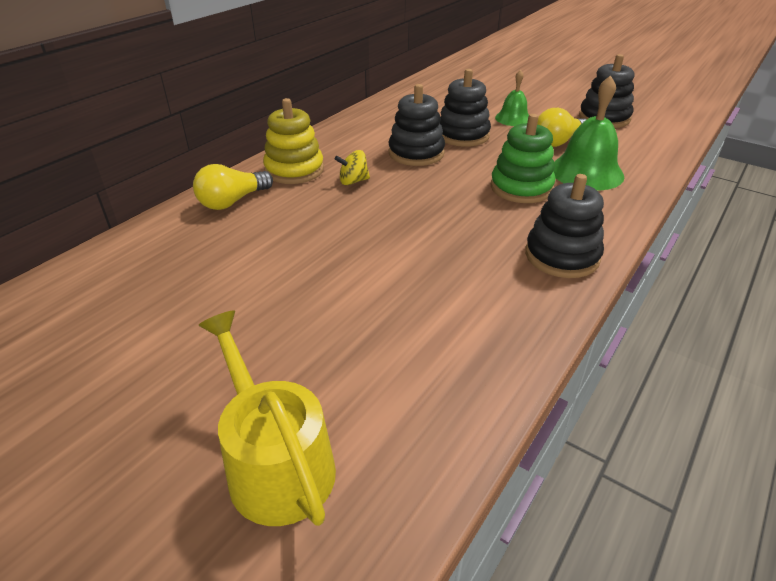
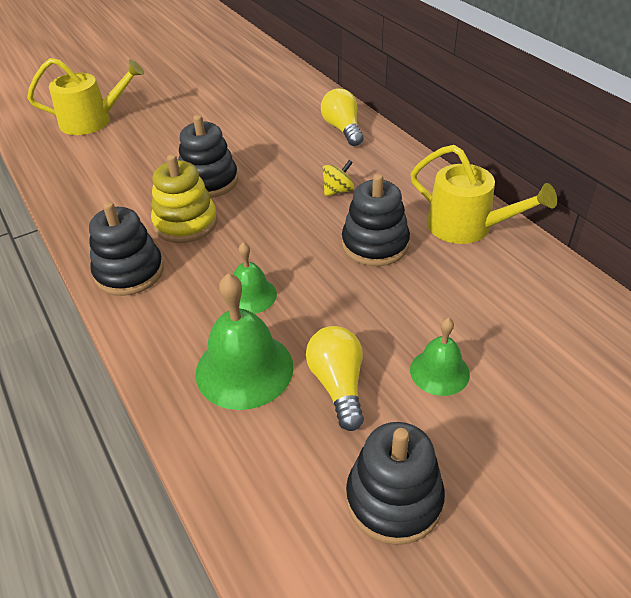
camera: 115 degrees right, 5 degrees up
yellow stacking toy [263,98,324,184] -> yellow stacking toy moved to [151,154,217,243]
yellow spinning top [334,150,370,185] -> yellow spinning top turned 45 degrees clockwise [322,160,354,196]
black stacking toy [440,69,491,147] -> black stacking toy moved to [178,115,238,198]
green stacking toy [490,114,555,203] -> green bell [233,242,277,314]
none -> yellow watering can [410,145,557,244]

